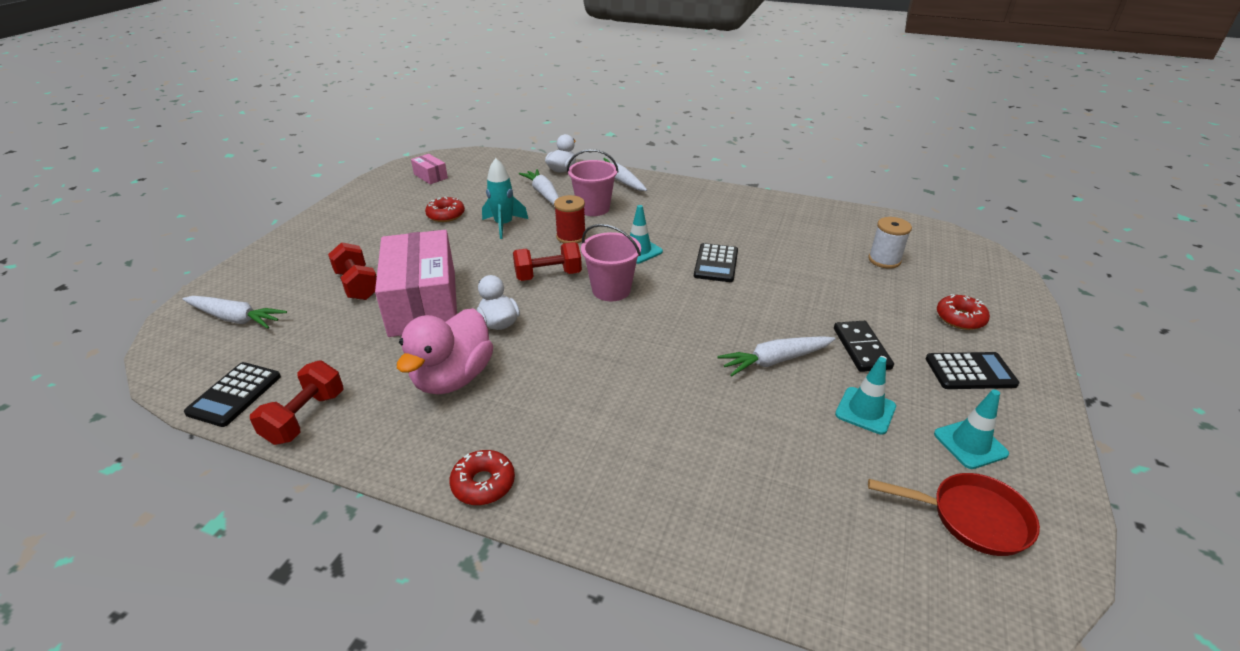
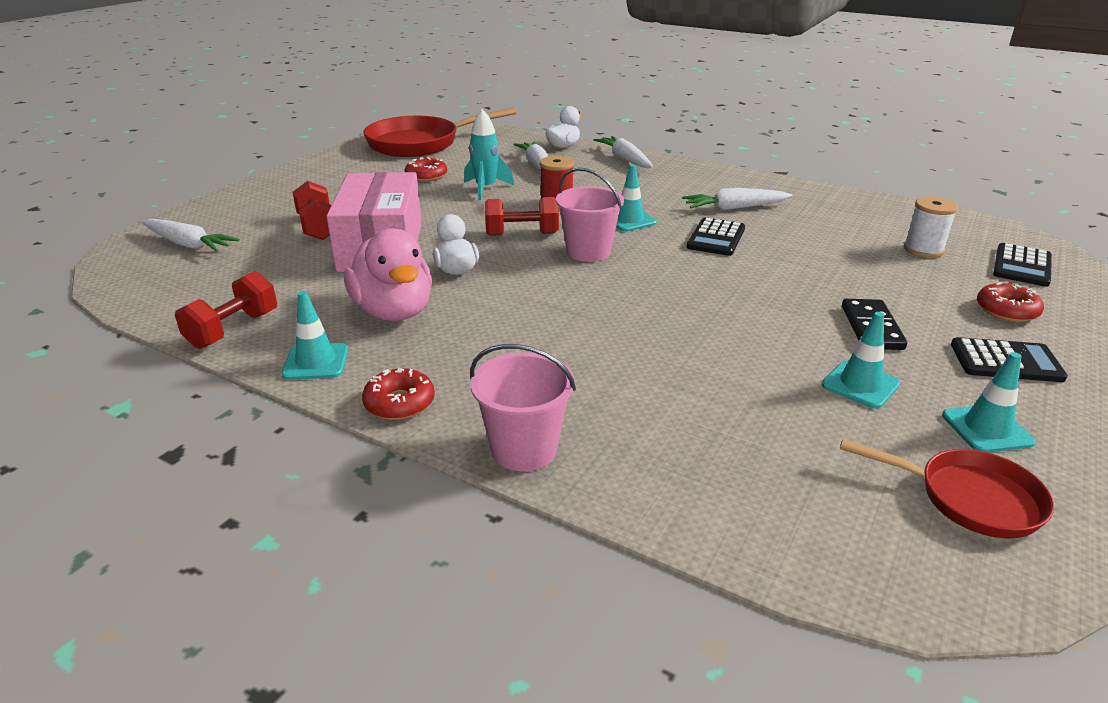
camera: 10 degrees right, 5 degrees down
black calculator [184,362,281,427] -> black calculator moved to [993,243,1052,287]
pink duck [397,308,493,395] -> pink duck turned 60 degrees counterclockwise [344,228,432,321]
pink box [411,154,448,184] -> red pan [363,108,516,157]
pink bucket [567,149,619,216] -> pink bucket moved to [470,344,576,471]
white carrot [717,336,835,376] -> white carrot moved to [682,188,792,211]
none -> turquoise traffic cone [282,291,348,380]

